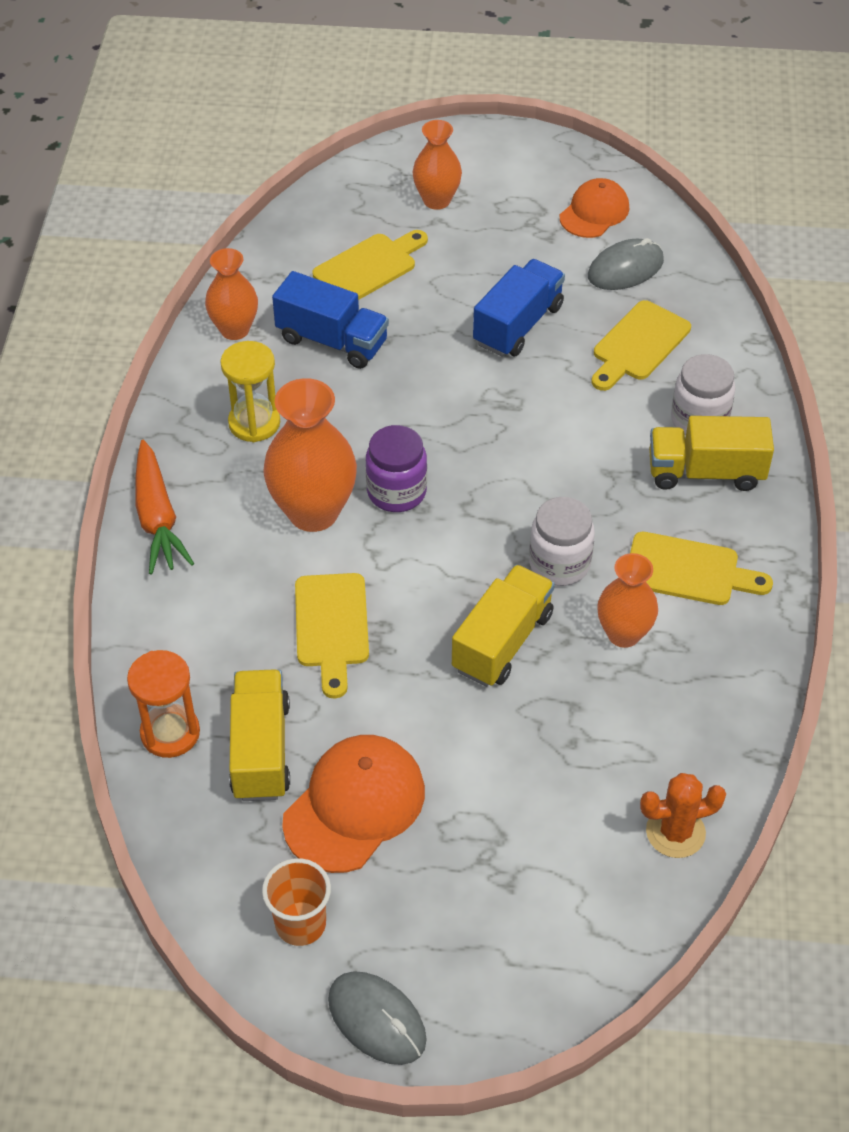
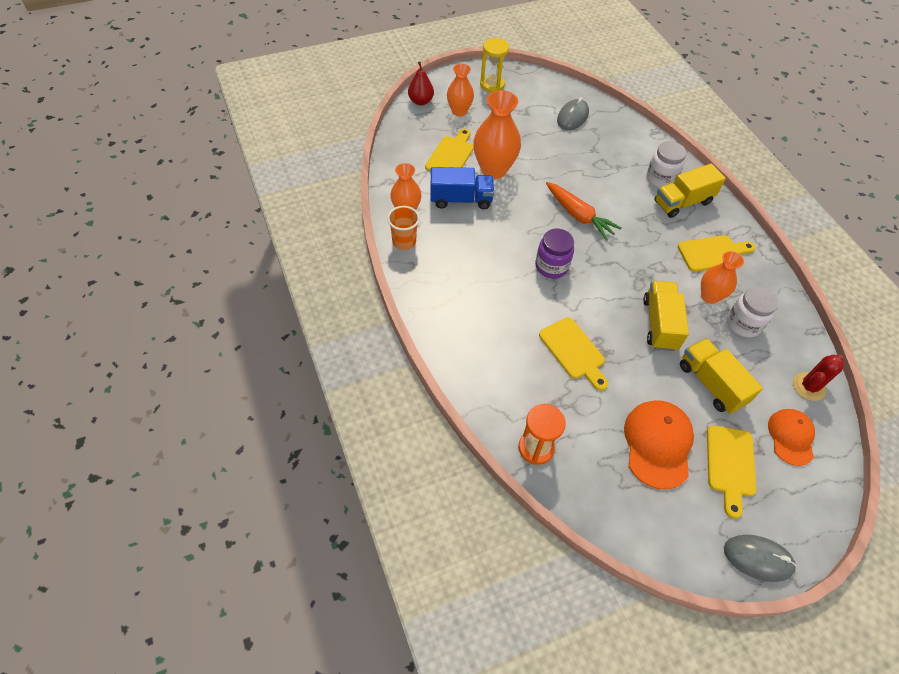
camera: 30 degrees left, 5 degrees up
orange carrot [135,440,194,574] -> orange carrot moved to [546,182,622,241]
yellow hourglass [220,341,280,442] -> yellow hourglass moved to [480,38,509,92]
yellow truck [229,669,290,801] -> yellow truck moved to [680,338,763,414]
orange cup [262,858,331,946] -> orange cup moved to [387,206,420,250]
orange vase [263,378,357,532] -> orange vase moved to [473,90,521,179]
blue truck [473,259,565,357] -> none
white jar [529,497,595,586] -> white jar moved to [727,286,778,337]
orange cap [560,178,629,238] -> orange cap moved to [768,409,815,466]
yellow cutting board [592,300,691,391] -> yellow cutting board moved to [707,425,756,518]
orange cactus [640,773,726,858] -> red cactus [793,355,844,401]
none -> red pear [408,62,434,105]

